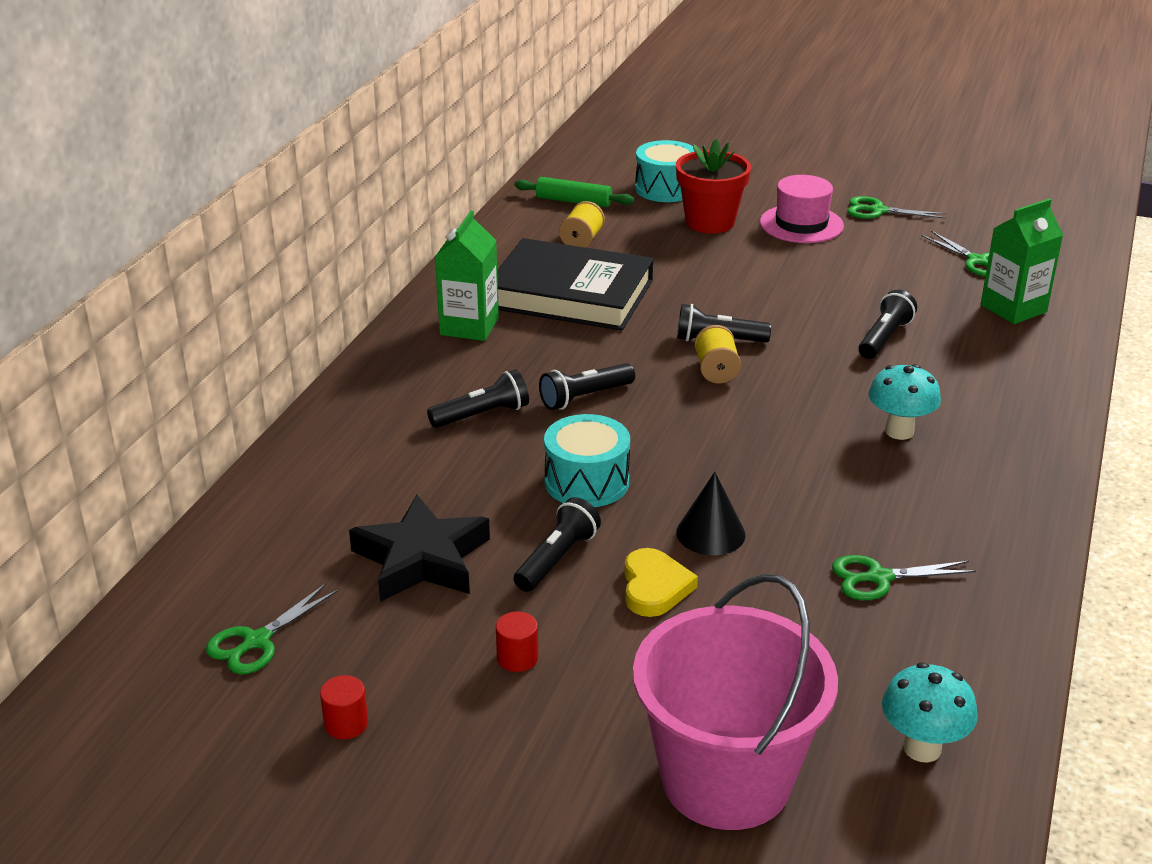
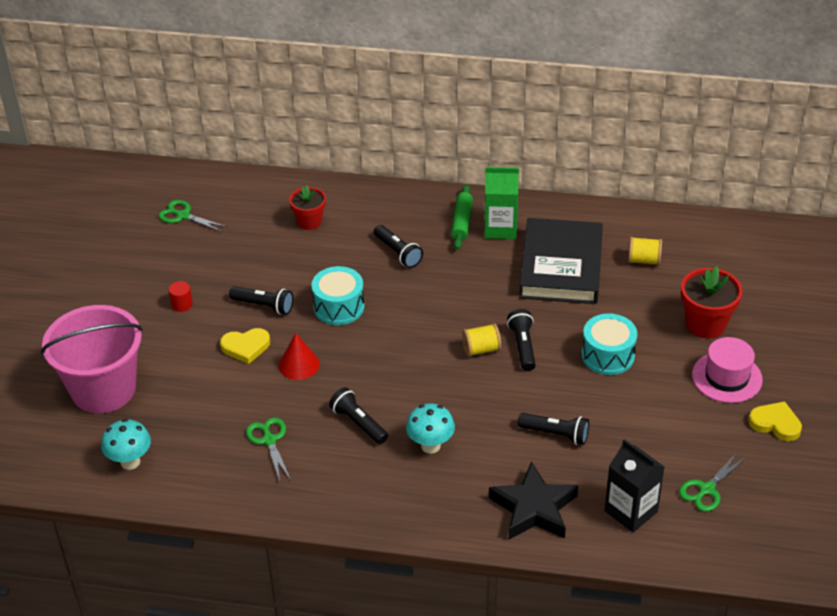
camera: 80 degrees right, 10 degrees up
red cylinder [320,675,368,739] -> none
black star [349,495,490,602] -> black star moved to [489,461,578,539]
green rolling pin [514,177,634,207] -> green rolling pin moved to [451,184,473,250]
black flashlight [539,363,635,410] -> black flashlight moved to [329,387,388,444]
turquoise drum [635,140,695,202] -> turquoise drum moved to [582,313,637,375]
black cone [676,472,745,555] -> red cone [279,333,320,380]
green scissors [847,196,946,219] -> yellow heart [748,401,802,441]
green carton [981,199,1063,324] -> black carton [604,439,664,532]
none -> red flower pot [289,185,326,230]

